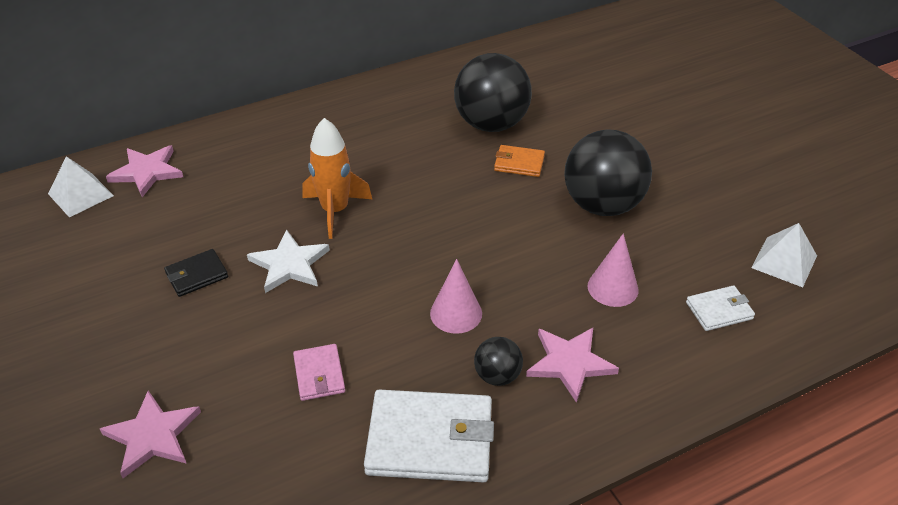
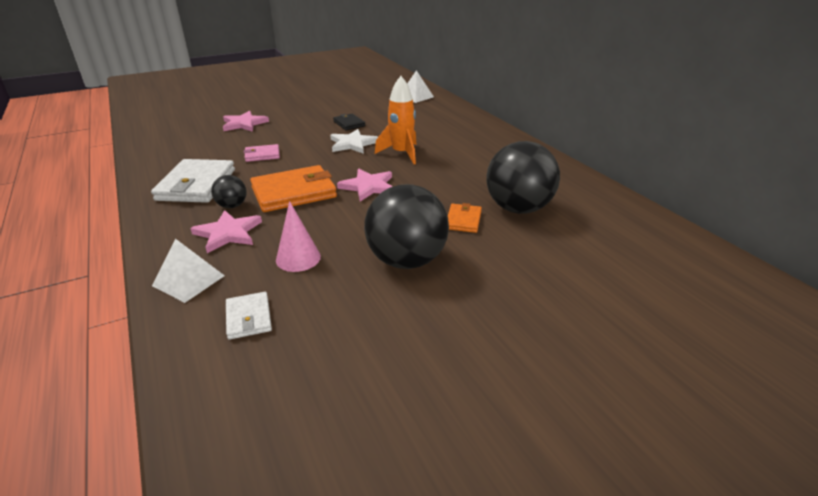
camera: 90 degrees right, 10 degrees down
pink star [106,145,183,197] -> pink star moved to [337,168,393,202]
pink cone [430,259,482,334] -> orange wallet [250,165,337,212]
white pyramid [751,223,817,287] -> white pyramid moved to [152,239,225,303]

